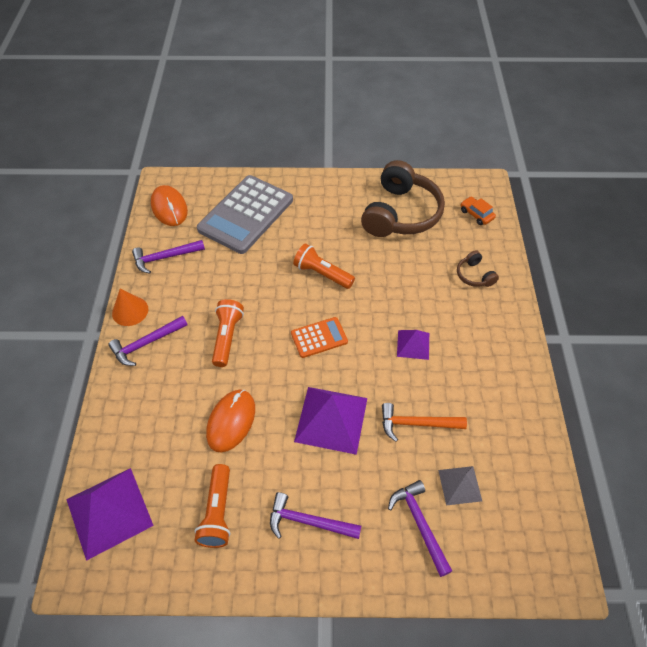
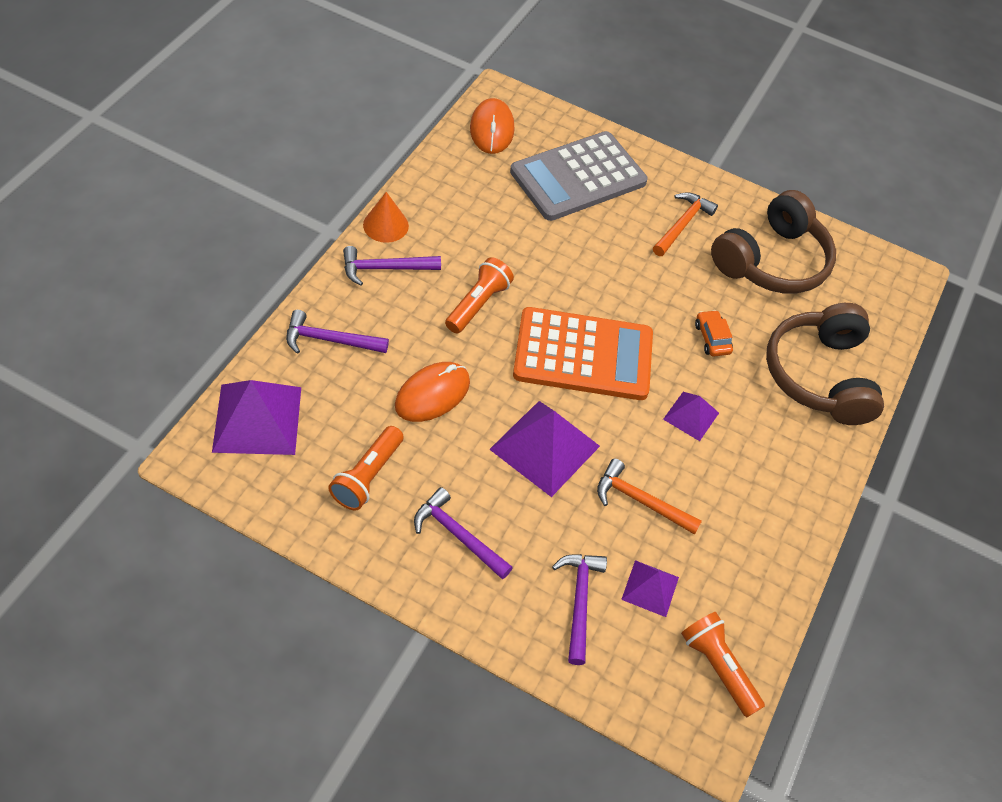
camera: 20 degrees right, 0 degrees up
purple hammer [132,240,205,274] -> purple hammer moved to [286,310,389,354]
orange calculator [291,317,348,358] -> orange calculator [513,307,653,400], size x2.04
orange flashlight [293,243,355,289] -> orange flashlight moved to [681,612,765,717]
grey pyramid [438,466,482,506] -> purple pyramid [621,560,679,617]
brown headphones [457,250,499,287] -> brown headphones [766,303,884,425], size x2.28
orange car [461,196,496,225] -> orange car moved to [695,310,733,357]
none -> orange hammer [653,192,718,256]

